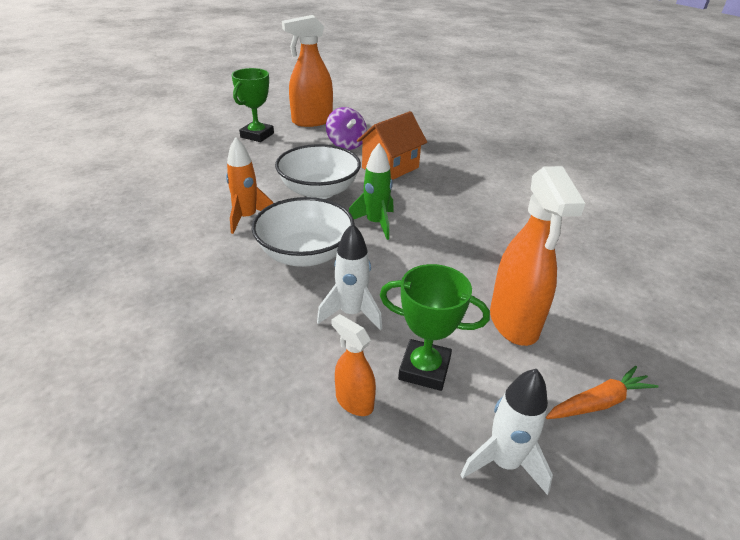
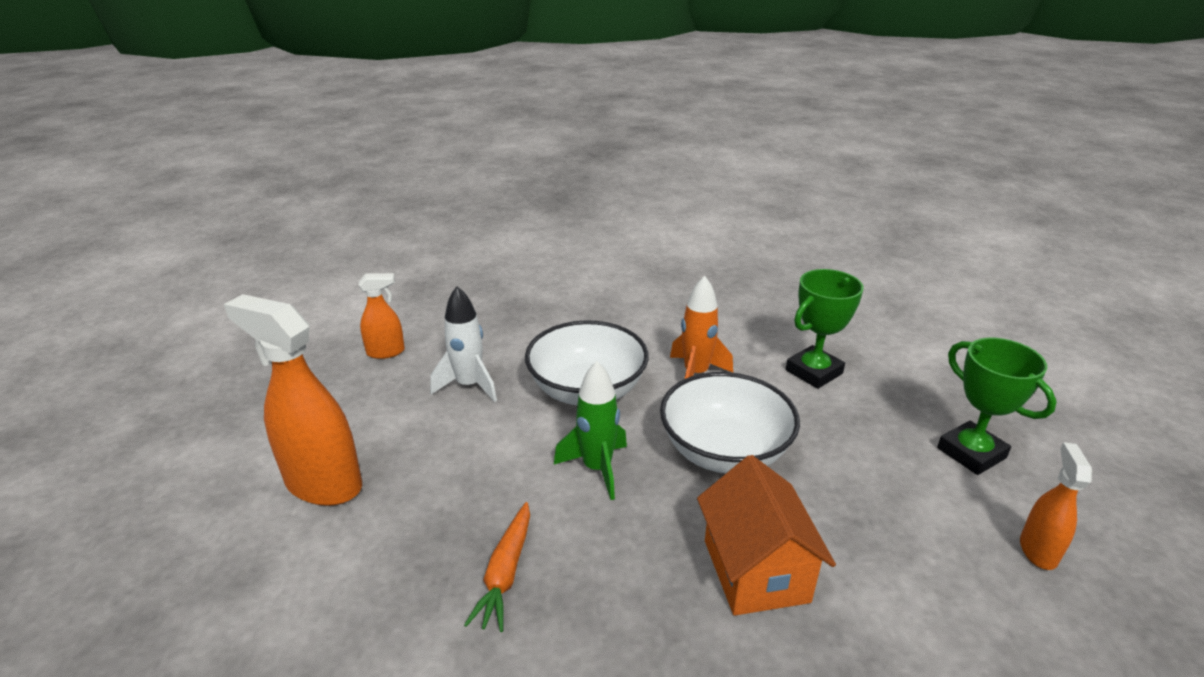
camera: 125 degrees right, 5 degrees down
orange spray bottle [282,15,333,127] -> orange spray bottle [1020,442,1092,570], size x0.53
purple spinning top [326,107,367,150] -> none
green trophy [380,264,490,391] -> green trophy moved to [786,269,864,389]
white rocket [460,369,553,495] -> none
orange carrot [546,366,659,419] -> orange carrot moved to [464,502,530,632]

